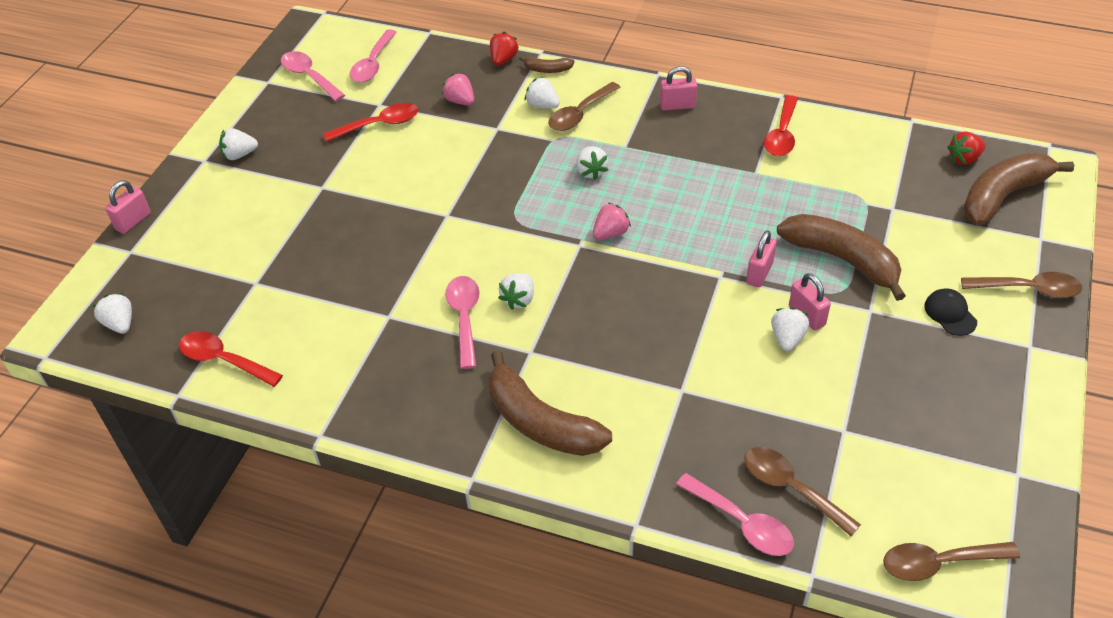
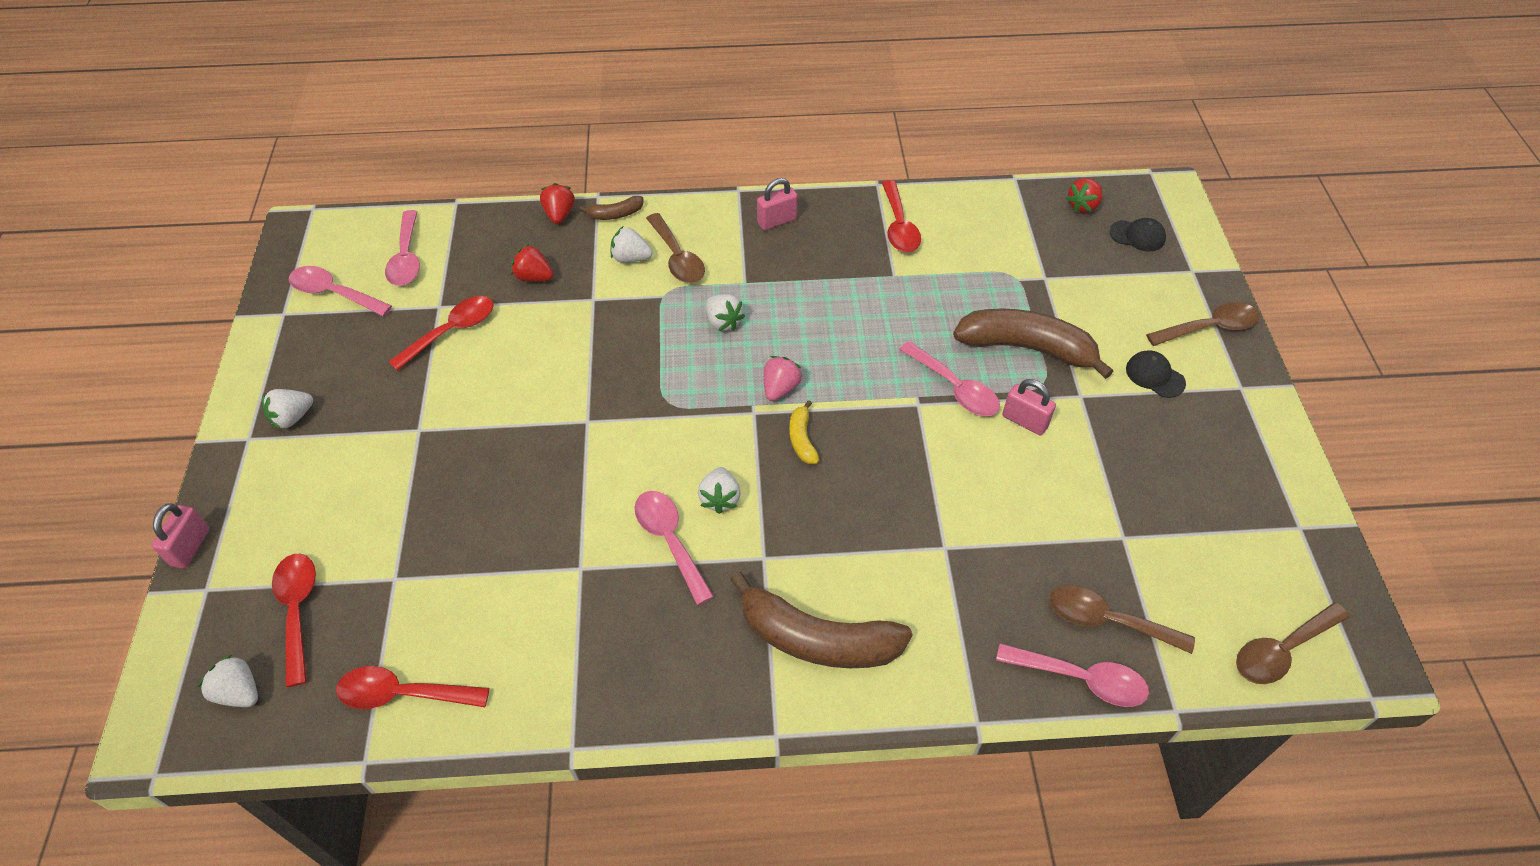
camera: 25 degrees left, 5 degrees up
pink strawberry [442,73,474,105] -> red strawberry [511,244,554,282]
brown spoon [548,82,621,131] -> brown spoon turned 45 degrees counterclockwise [646,213,705,283]
pink padlock [746,230,777,287] -> pink spoon [899,341,1000,416]
white strawberry [771,307,809,351] -> none
brown banana [963,153,1074,226] -> black cap [1110,218,1166,251]
none -> red spoon [272,554,316,687]
none -> yellow banana [789,400,819,464]

